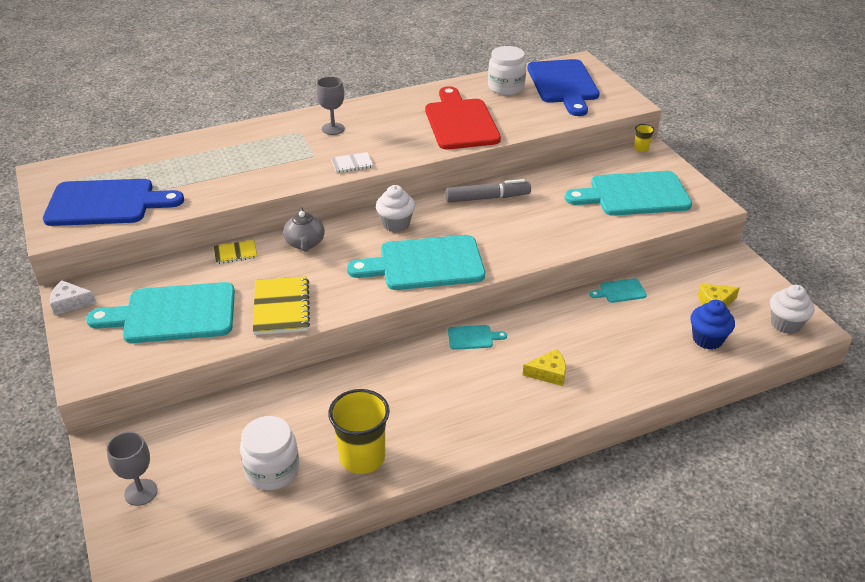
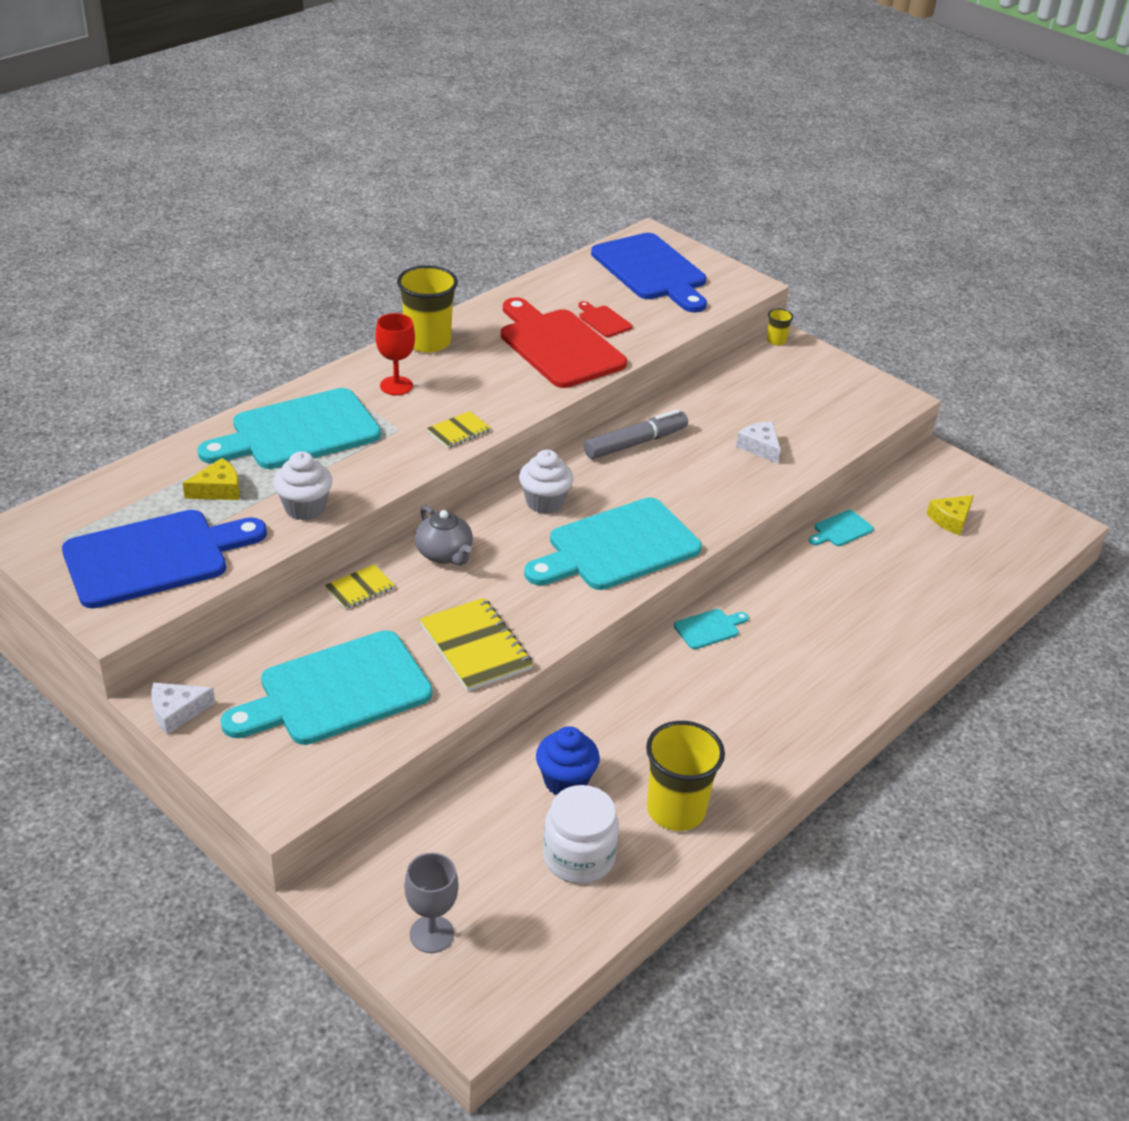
camera: 25 degrees left, 0 degrees up
grey goblet [316,76,345,135] -> red goblet [375,313,415,395]
white notebook [331,152,373,173] -> yellow notebook [427,411,491,448]
white jar [488,46,526,95] -> none
yellow cheese [523,349,566,386] -> yellow cheese moved to [183,458,240,500]
turquoise cutting board [565,171,692,216] -> turquoise cutting board moved to [197,388,381,469]
blue cupcake [690,300,735,350] -> blue cupcake moved to [536,726,600,795]
white cupcake [770,285,814,334] -> white cupcake moved to [273,451,333,521]
none -> yellow cup [397,265,458,353]
none -> red cutting board [578,301,632,337]
none -> white cheese [736,422,781,464]

